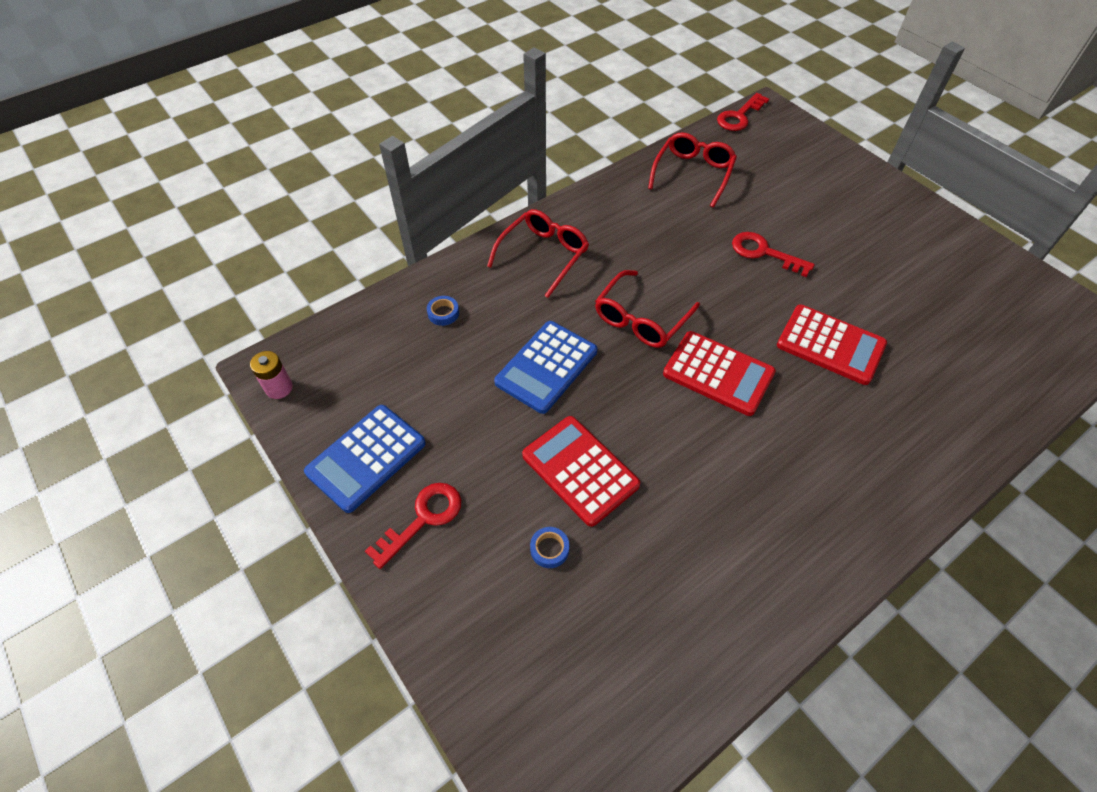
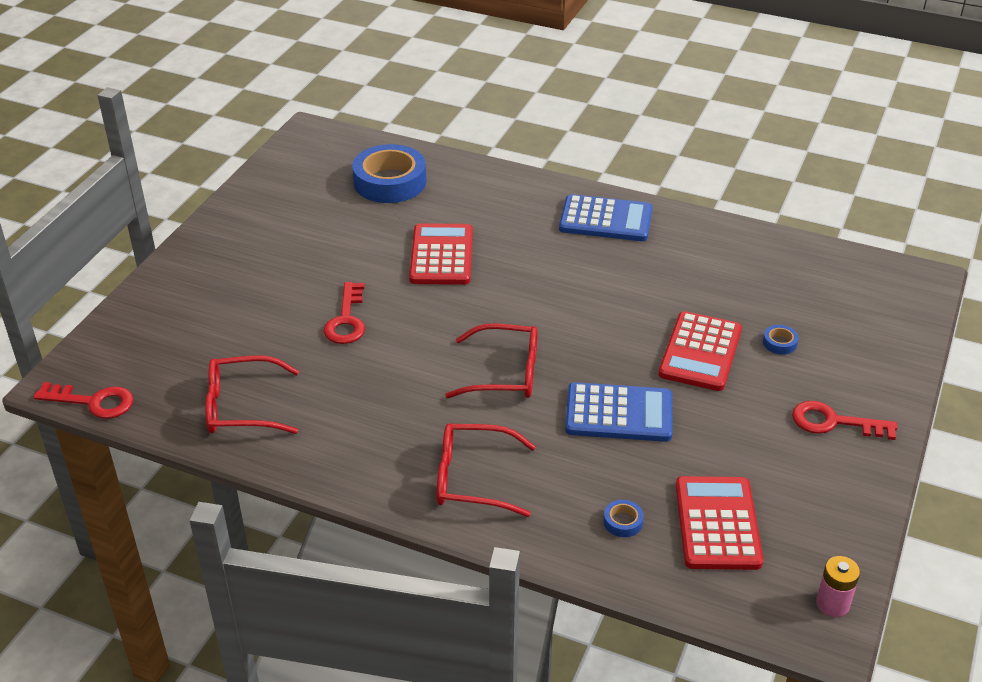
camera: 120 degrees left, 15 degrees down
blue calculator [304,405,426,513] -> blue calculator moved to [559,194,652,241]
red calculator [663,331,776,416] -> red calculator moved to [676,476,763,570]
none -> blue tape [352,144,426,203]

